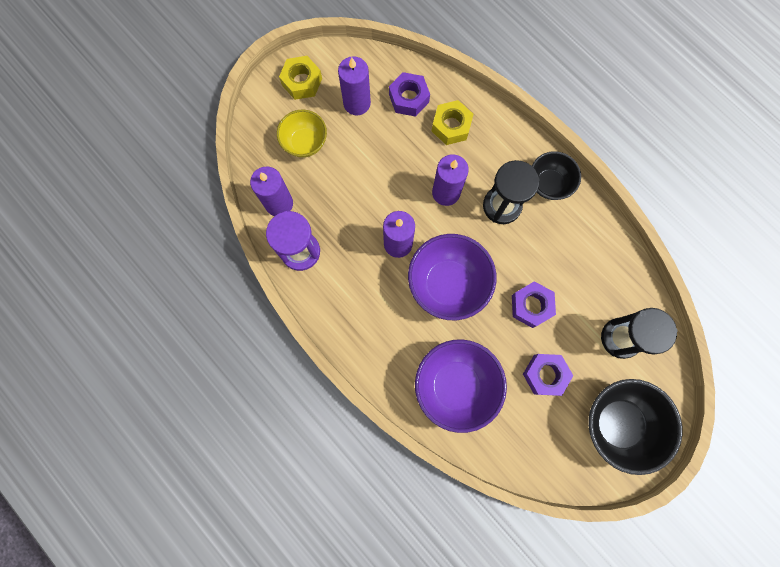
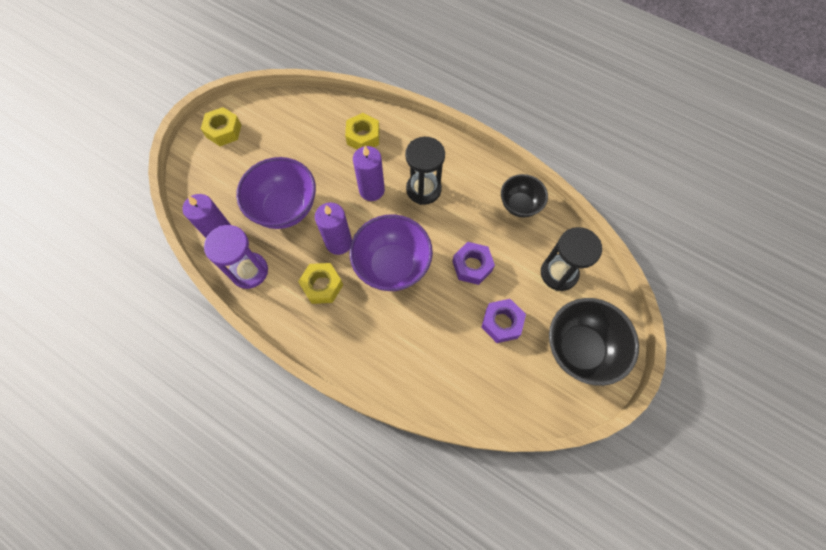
camera: 15 degrees left, 10 degrees down
yellow bowl [277,109,327,158] -> none
purple candle [338,56,371,115] -> none
purple nut [389,72,430,117] -> none
purple bowl [415,339,507,433] -> purple bowl moved to [236,157,316,229]
black bowl [532,151,581,200] -> black bowl moved to [501,174,548,218]
none -> yellow nut [298,263,343,304]

